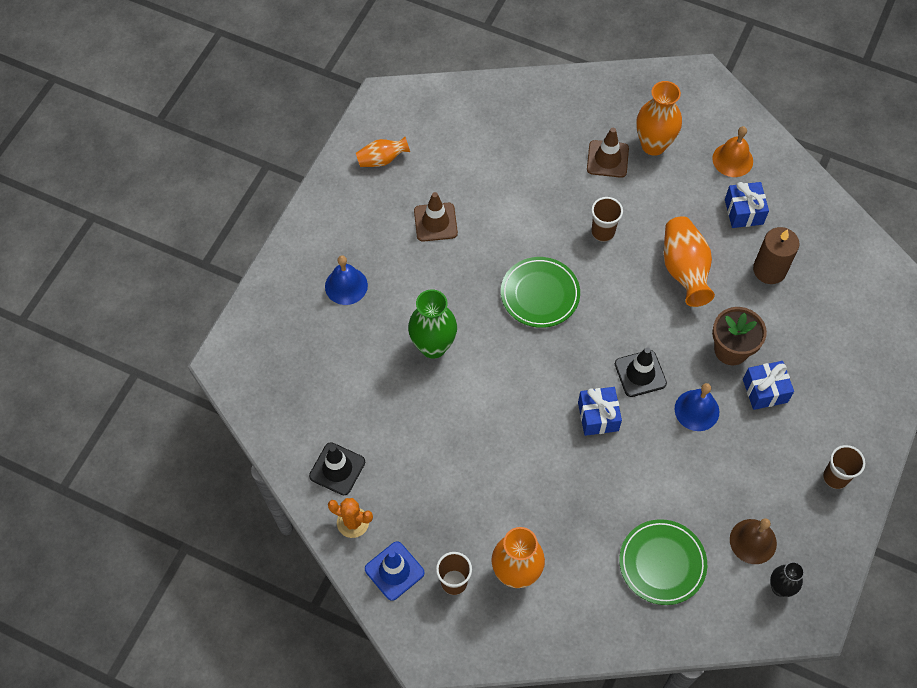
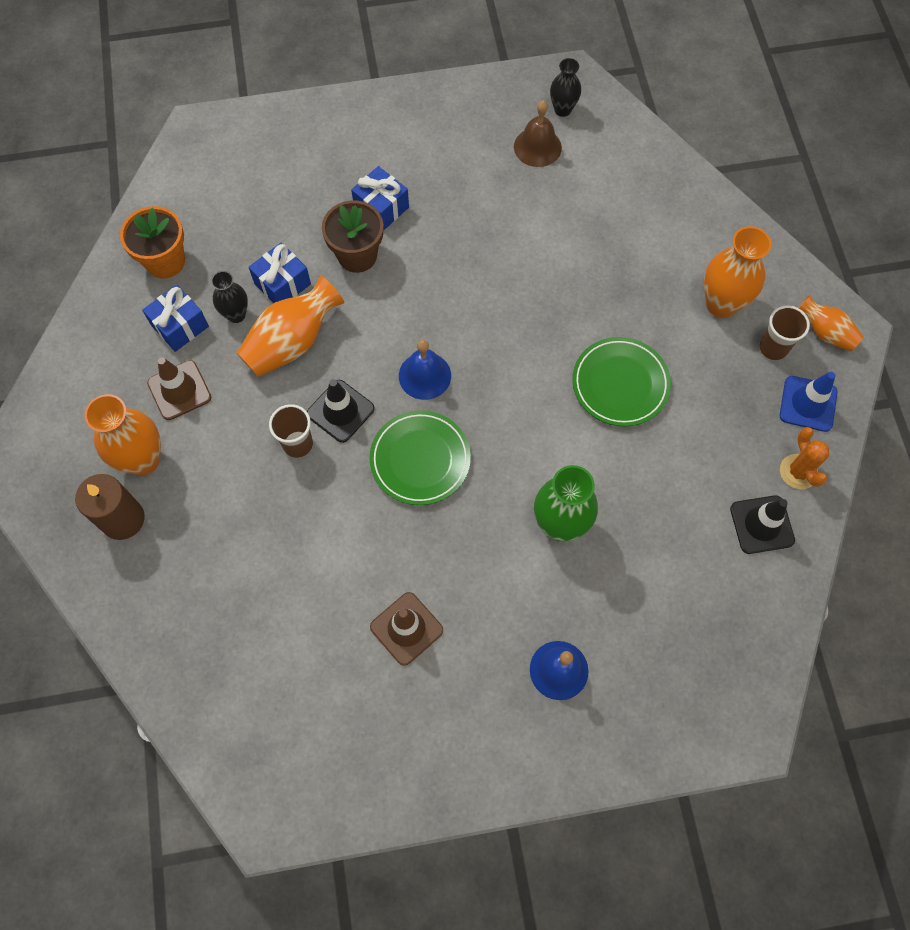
camera: 125 degrees left, 5 degrees up
orange vase [356,137,410,167] -> orange vase moved to [799,295,864,352]
blue gift [578,387,622,436] -> blue gift moved to [249,242,311,303]
brown traffic cone [587,128,629,178] -> brown traffic cone moved to [147,357,211,420]
black traffic cone [615,347,667,397] -> black traffic cone moved to [307,379,375,443]
green plate [619,519,707,605] -> green plate moved to [572,337,671,427]
blue bell [675,383,719,431] -> blue bell moved to [399,340,451,400]
orange bell [712,126,753,177] -> none
brown candle [753,227,800,284] -> brown candle moved to [75,474,144,540]
brown cup [823,445,865,489] -> none
none -> orange flower pot [120,206,185,279]
none -> black vase [211,271,248,323]

